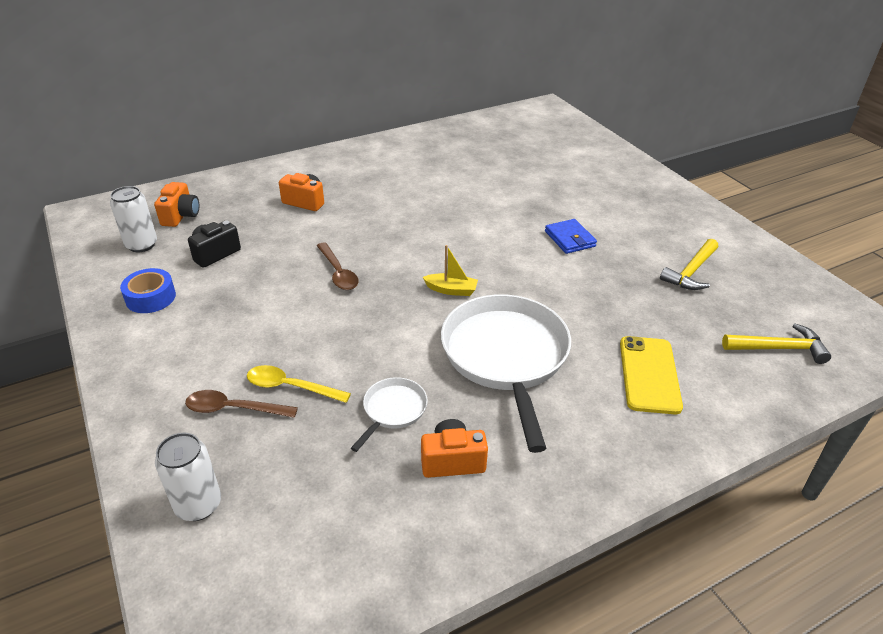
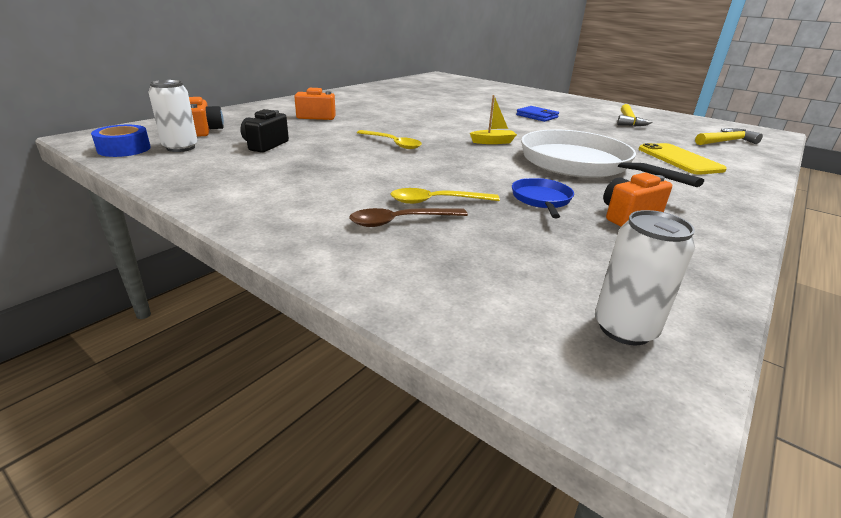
camera: 25 degrees left, 10 degrees down
blue tape [120,268,176,313] -> blue tape moved to [91,125,151,157]
white can [155,433,221,521] -> white can moved to [595,210,695,345]
brown spoon [317,242,359,290] -> yellow spoon [357,130,422,149]
white pan [351,377,428,452] -> blue pan [512,178,574,218]

